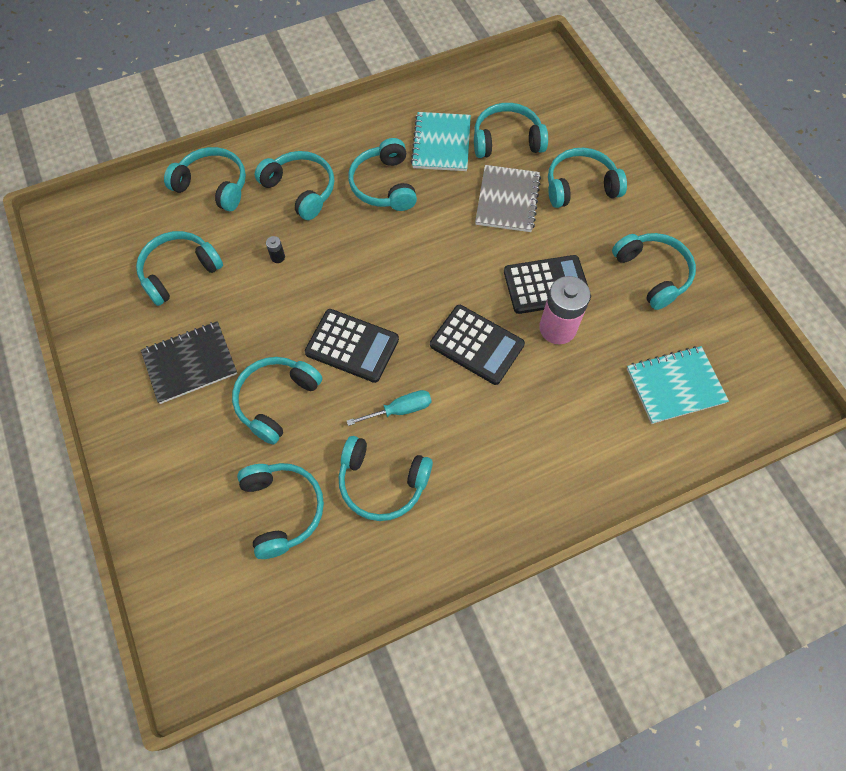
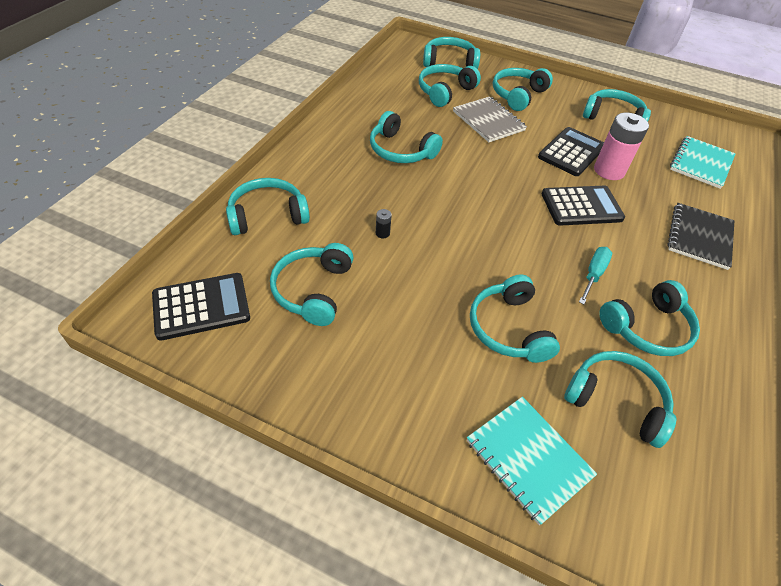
camera: 45 degrees left, 15 degrees down
black notebook [141,321,237,404] -> black notebook moved to [667,203,734,270]
turquoise headphones [255,151,334,220] -> turquoise headphones moved to [423,37,480,69]
black calculator [305,309,399,383] -> black calculator moved to [152,273,250,341]
turquoise notebook [411,112,471,171] -> turquoise notebook moved to [467,397,597,525]

